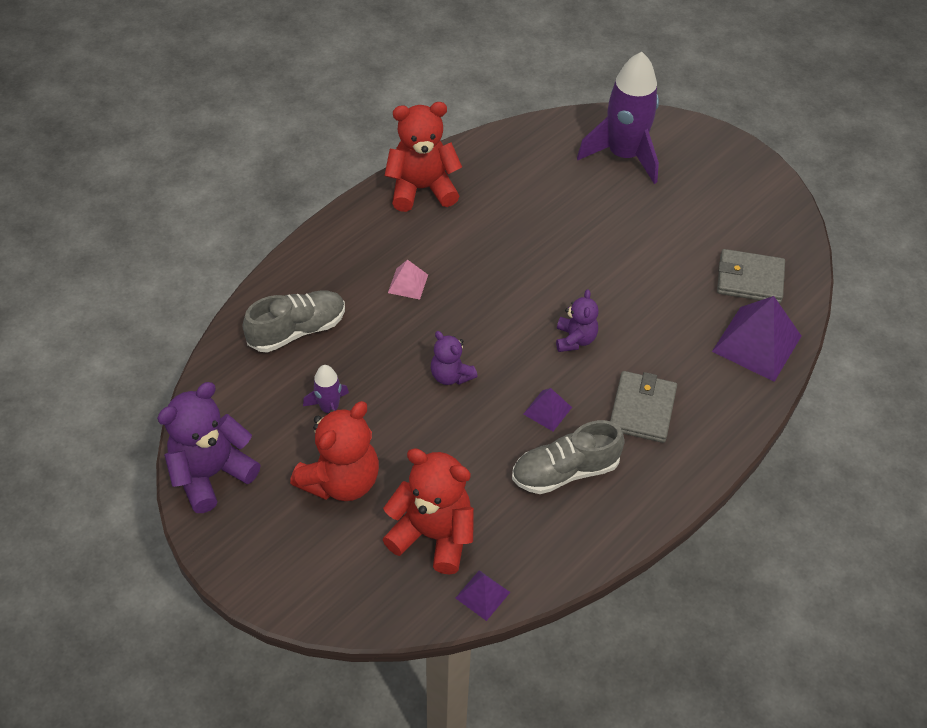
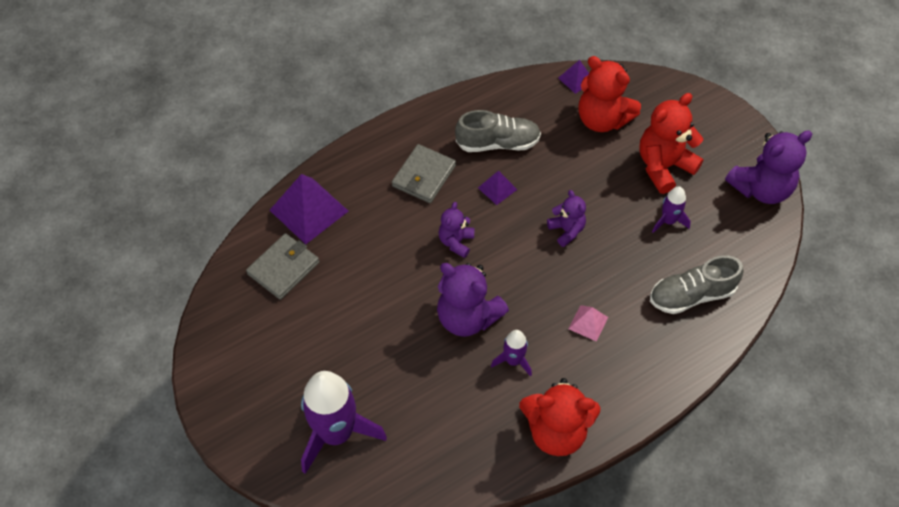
camera: 165 degrees left, 5 degrees up
grey wallet [717,249,785,303] -> grey wallet turned 75 degrees counterclockwise [246,233,319,300]
none -> purple teddy bear [437,263,509,337]
none -> purple rocket [491,330,532,377]

